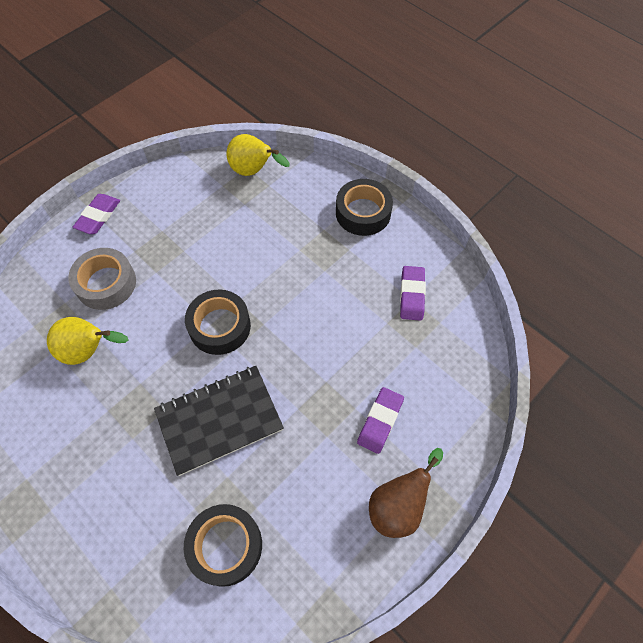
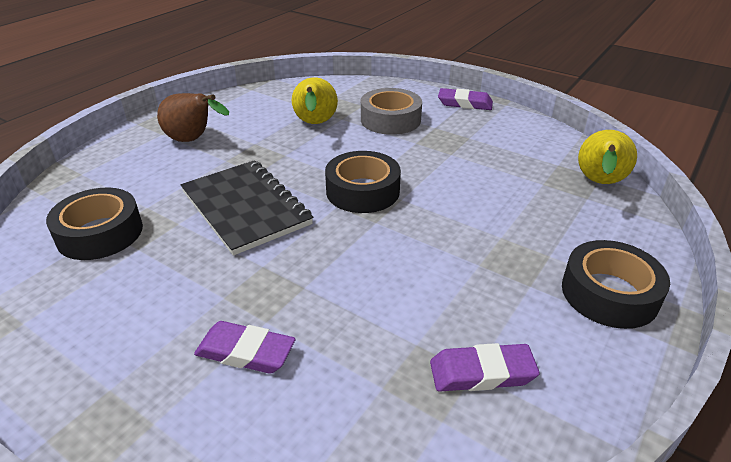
camera: 80 degrees right, 25 degrees down
brown pear [369,448,443,538] -> brown pear moved to [157,93,229,142]

